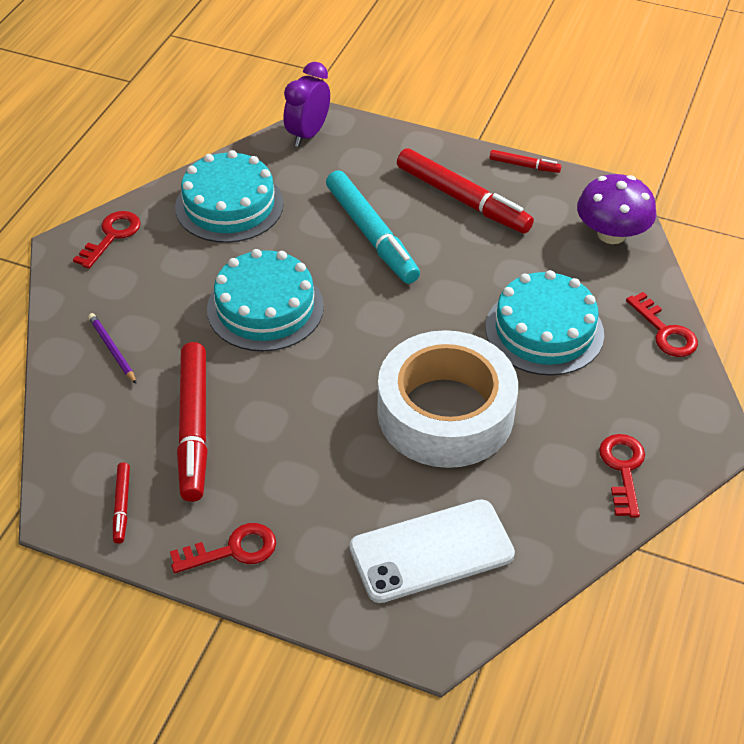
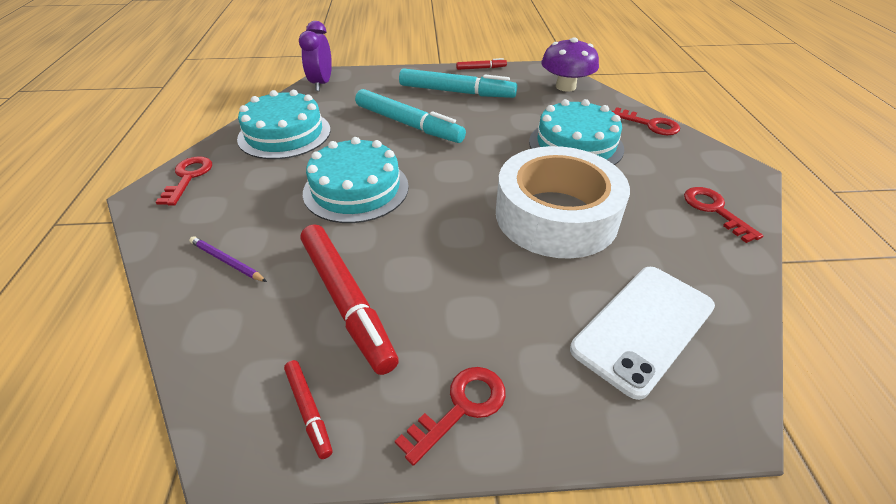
camera: 25 degrees left, 5 degrees down
red marker [397,148,534,233] -> turquoise marker [399,68,517,98]

